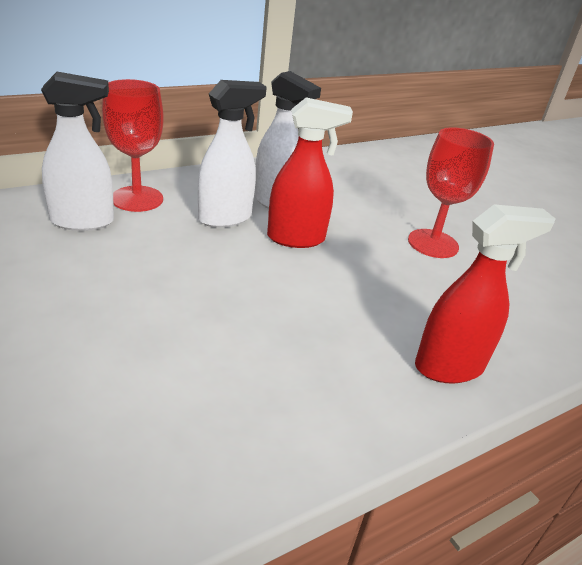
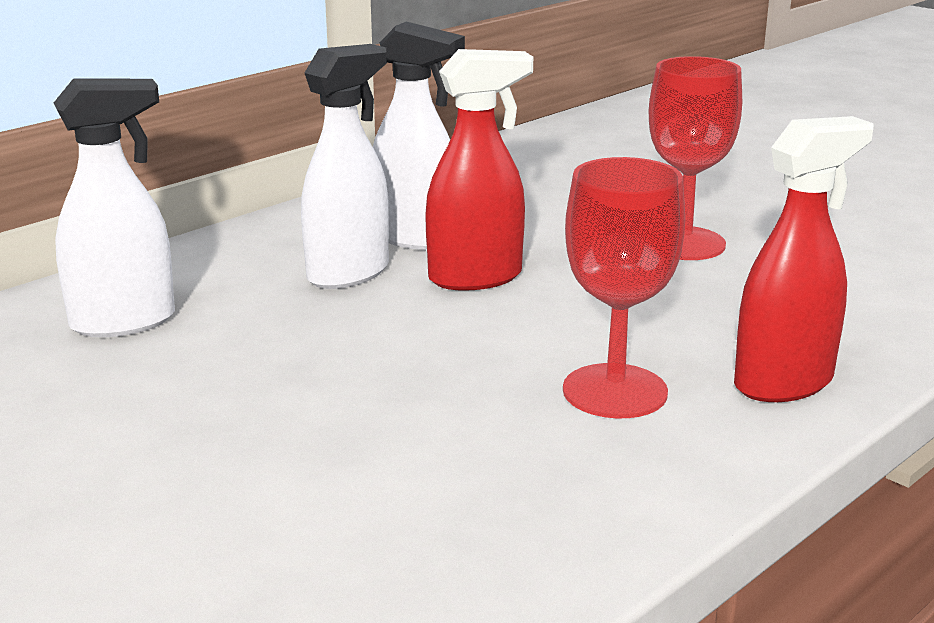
camera: 10 degrees left, 10 degrees down
red goblet [102,79,164,212] -> red goblet moved to [563,157,685,418]

